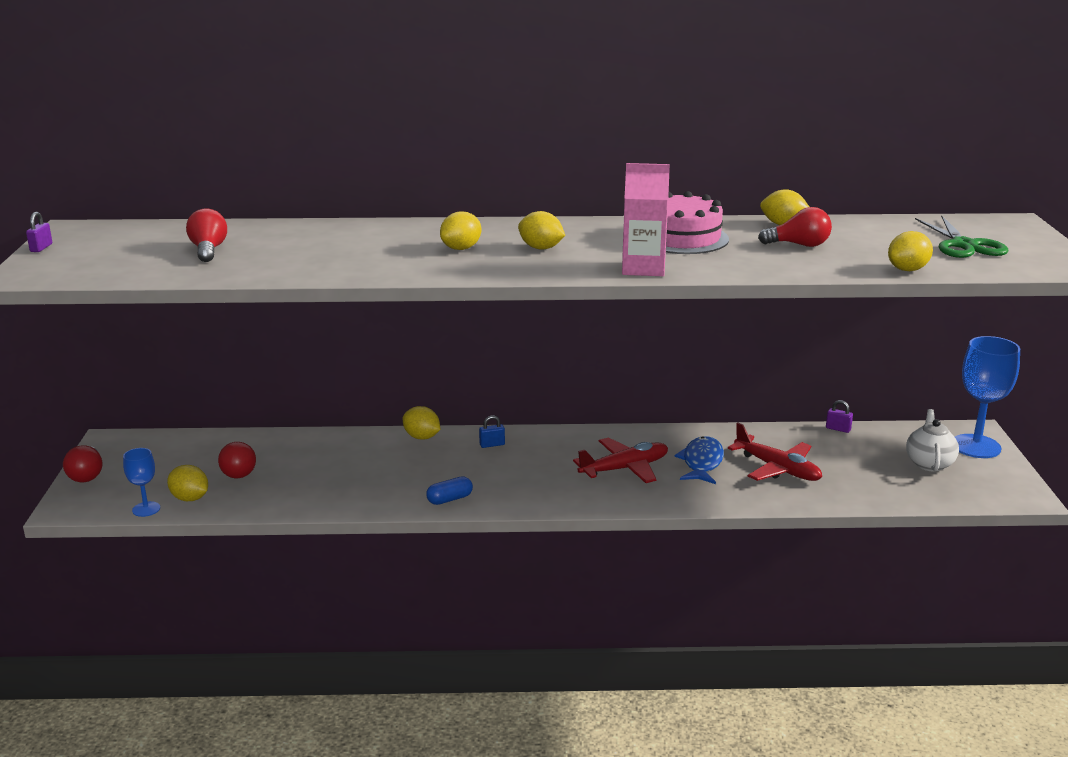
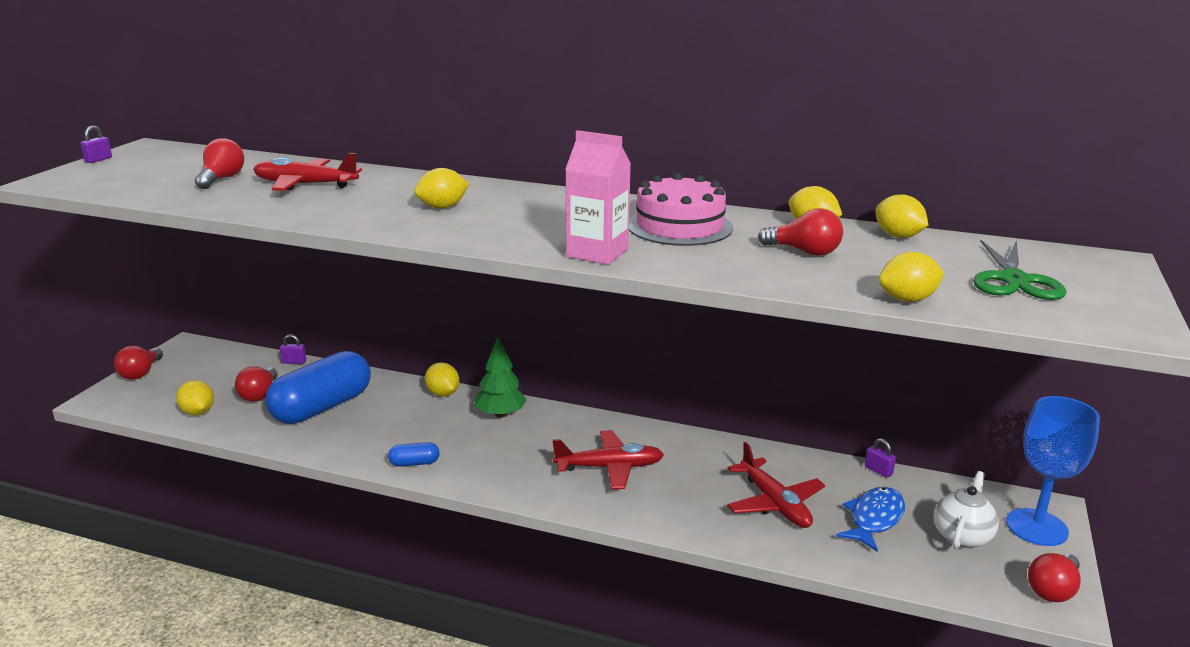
camera: 20 degrees right, 0 degrees up
blue goblet [123,448,160,517] -> none
blue padlock [479,415,505,448] -> green tree [475,337,527,418]
yellow lemon [518,211,565,250] -> yellow lemon moved to [876,194,928,238]
blue fish [675,436,724,484] -> blue fish moved to [836,487,905,552]
none -> red plane [253,153,362,191]
none -> blue capsule [265,351,371,424]
none -> purple padlock [280,334,306,364]
none -> red light bulb [1028,553,1081,602]

